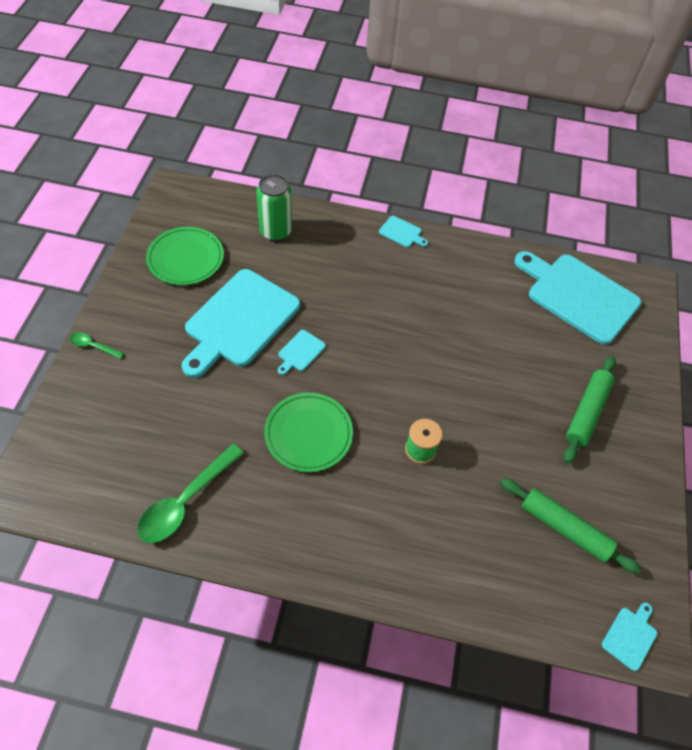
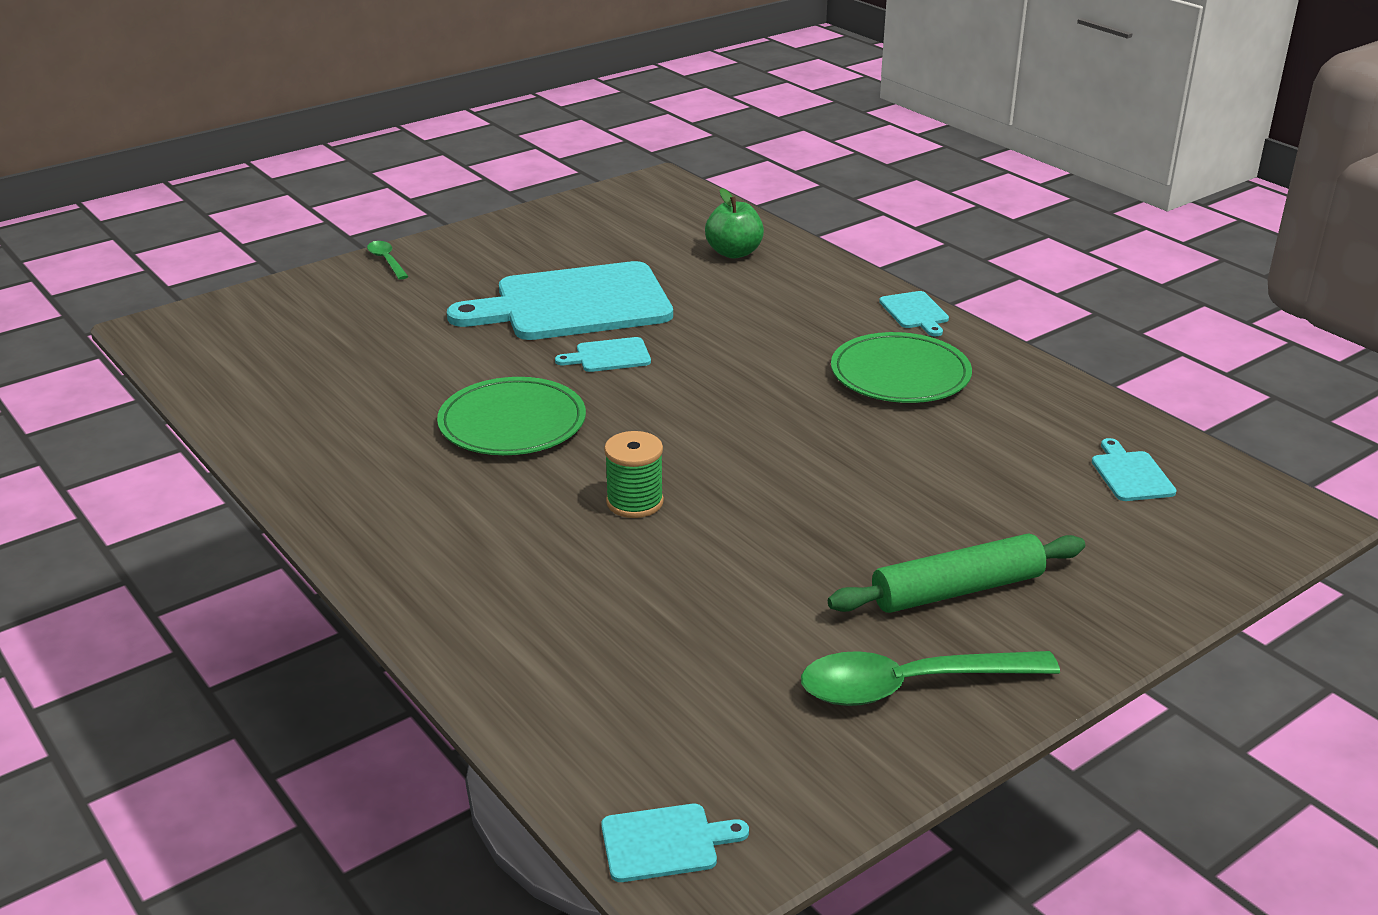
camera: 45 degrees right, 25 degrees down
green spoon [137,444,244,543] -> green spoon moved to [801,651,1060,706]
green plate [146,227,224,285] -> green plate moved to [831,332,972,403]
green can [256,174,292,241] -> green apple [705,188,764,258]
green rolling pin [501,478,641,574] -> none
turquoise cutting board [514,251,641,345] -> turquoise cutting board [1092,438,1177,501], size x0.40

